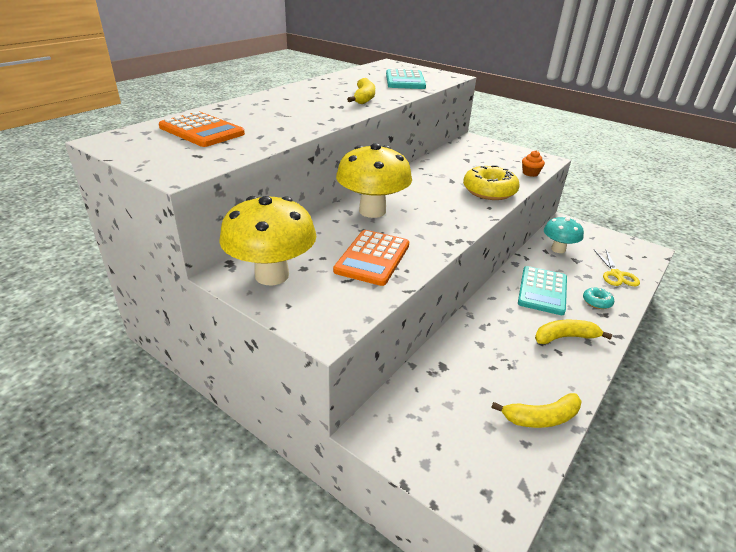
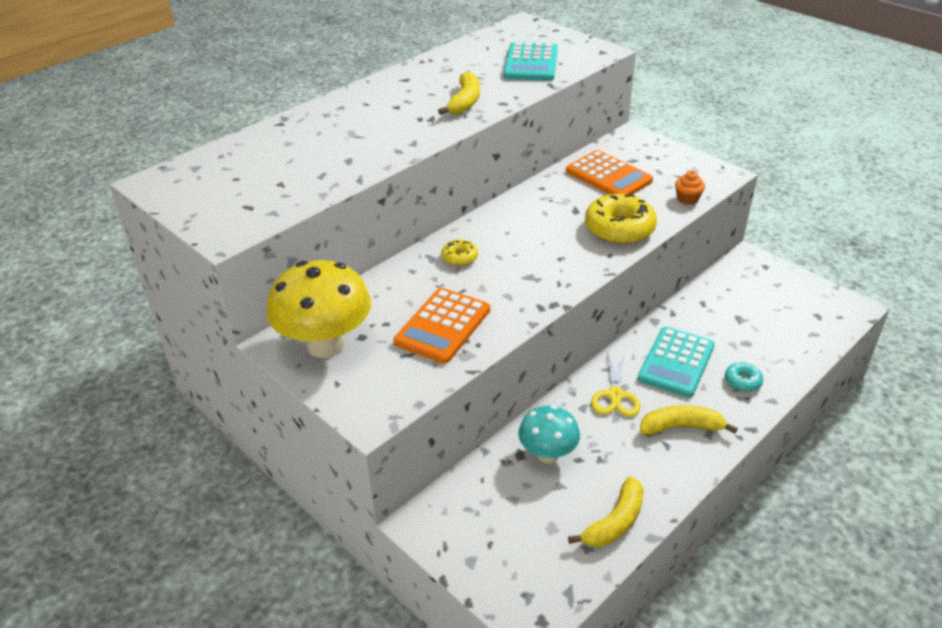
camera: 10 degrees right, 5 degrees up
orange calculator [159,111,245,147] -> orange calculator moved to [566,150,653,195]
yellow mushroom [336,143,412,218] -> yellow donut [441,239,478,266]
yellow banana [491,393,582,428] -> yellow banana turned 45 degrees counterclockwise [568,476,644,547]
turquoise mushroom [544,216,584,253] -> turquoise mushroom moved to [518,405,580,463]
yellow scissors [594,250,640,286] -> yellow scissors moved to [591,351,640,417]

